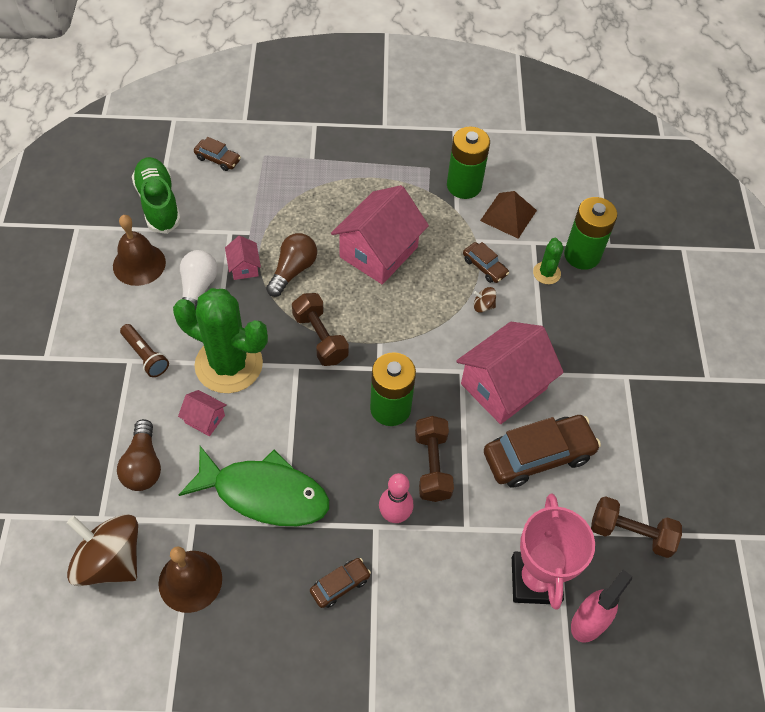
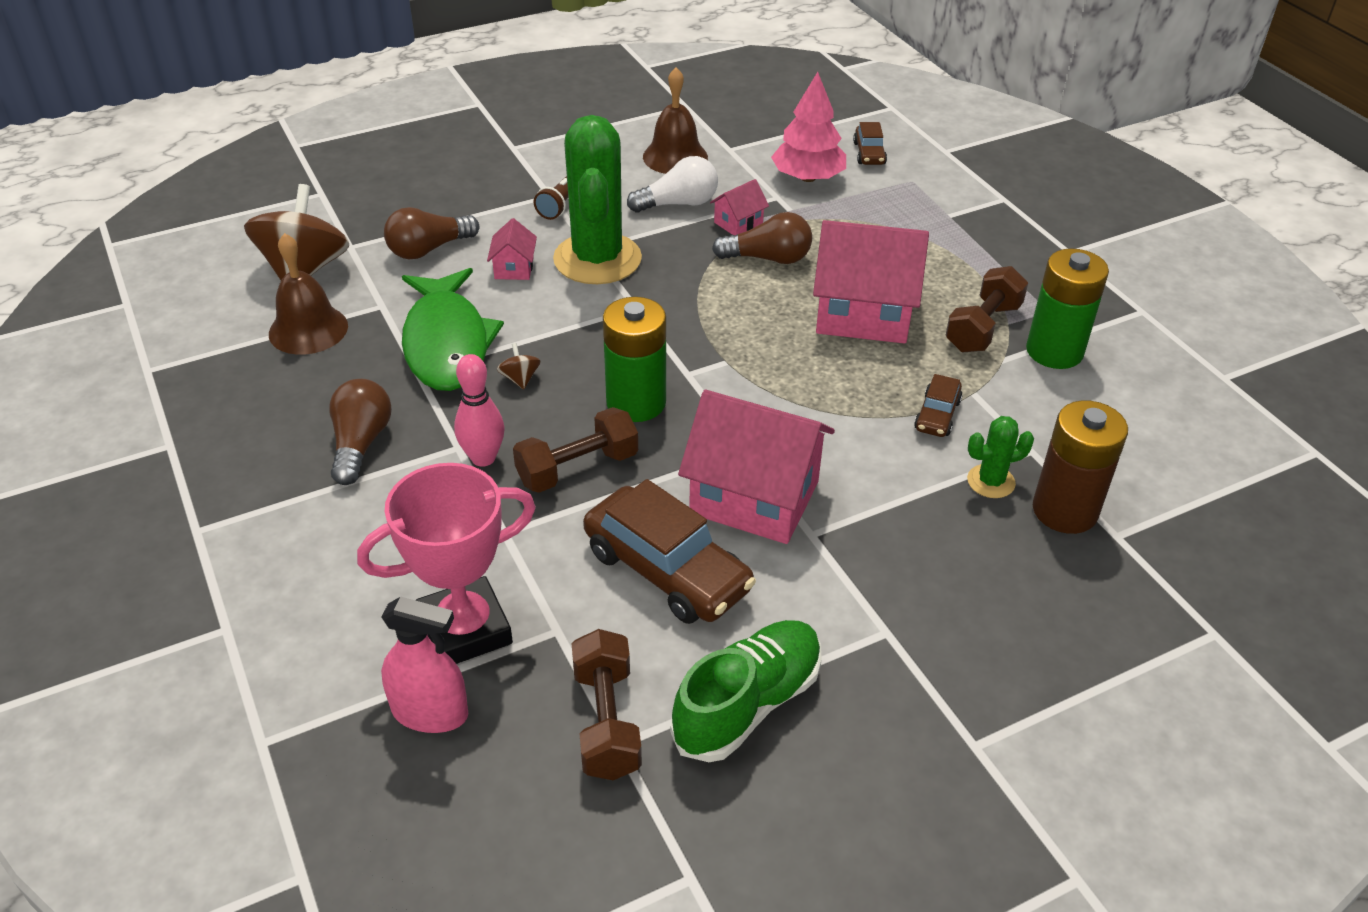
camera: 65 degrees right, 15 degrees down
green shoe [132,157,181,234] -> green shoe moved to [670,620,822,762]
brown dumbbell [292,293,349,366] -> brown dumbbell moved to [946,266,1028,352]
brown car [310,558,371,608] -> brown light bulb [329,379,392,485]
brown spinning top [474,287,496,313] -> brown spinning top moved to [497,343,541,389]
brown pyramid [480,191,537,239] -> none
green battery [564,197,617,270] -> brown battery [1033,400,1128,534]
none -> pink tree [771,72,846,182]

